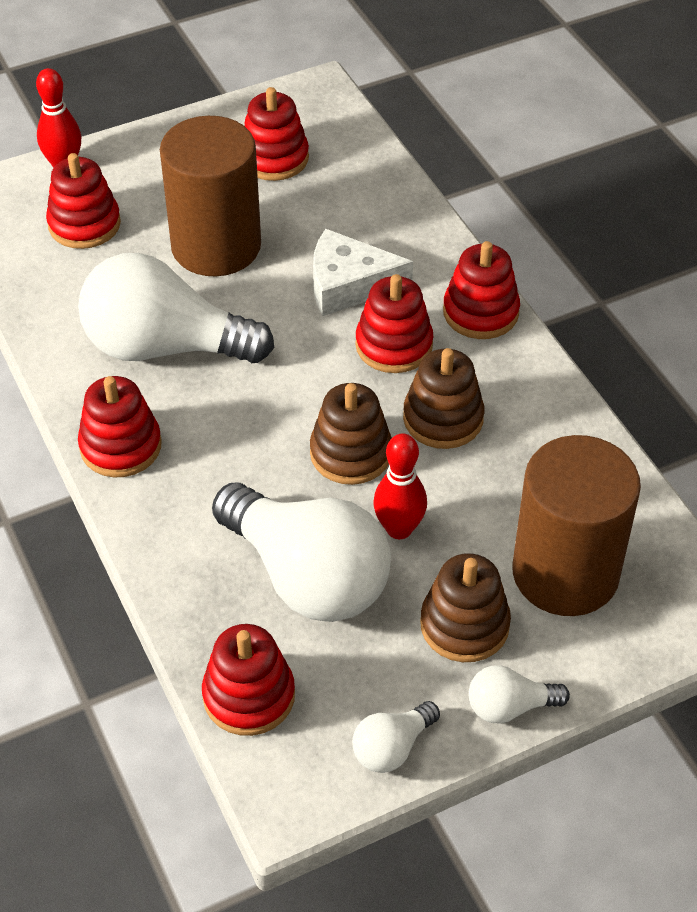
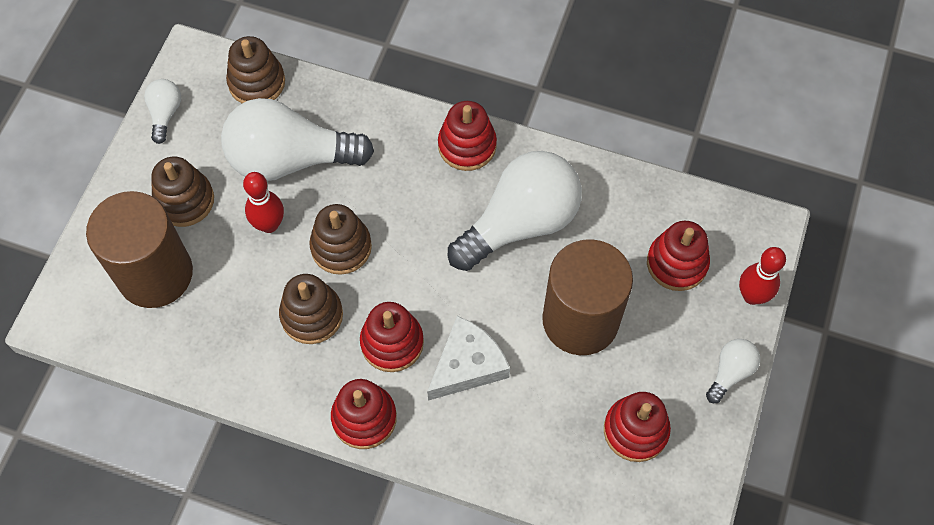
camera: 135 degrees right, 15 degrees up
red stacking toy [202,624,295,736] -> brown stacking toy [226,36,285,103]
white light bulb [468,665,570,724] -> white light bulb moved to [706,339,760,403]

